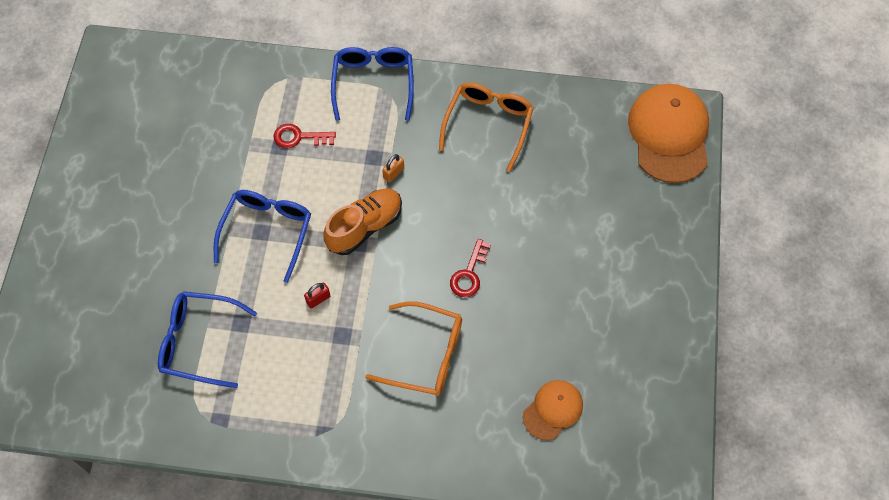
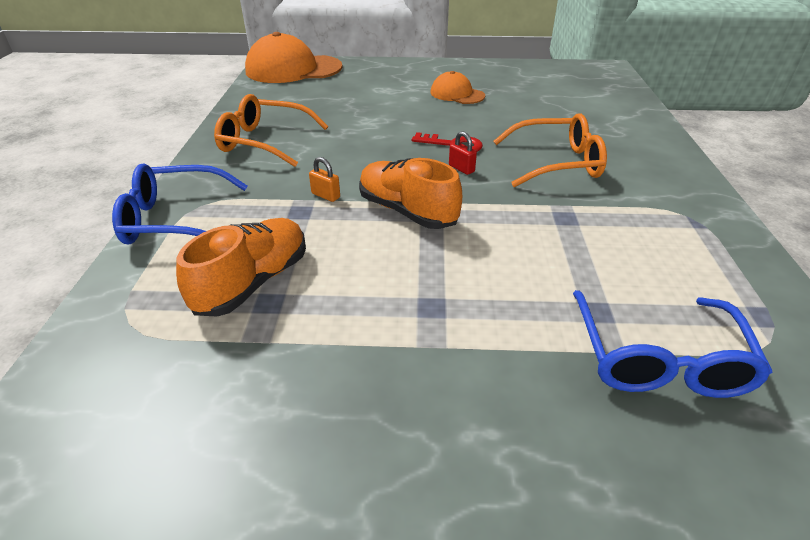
camera: 95 degrees left, 25 degrees down
blue glasses [214,190,311,283] -> none
red key [273,124,336,148] -> orange shoe [176,218,306,316]
red padlock [304,282,330,308] -> red padlock moved to [449,131,477,175]
orange glasses [365,301,462,396] -> orange glasses turned 75 degrees clockwise [494,113,607,187]
orange cap [523,380,583,441] -> orange cap moved to [431,71,485,104]

